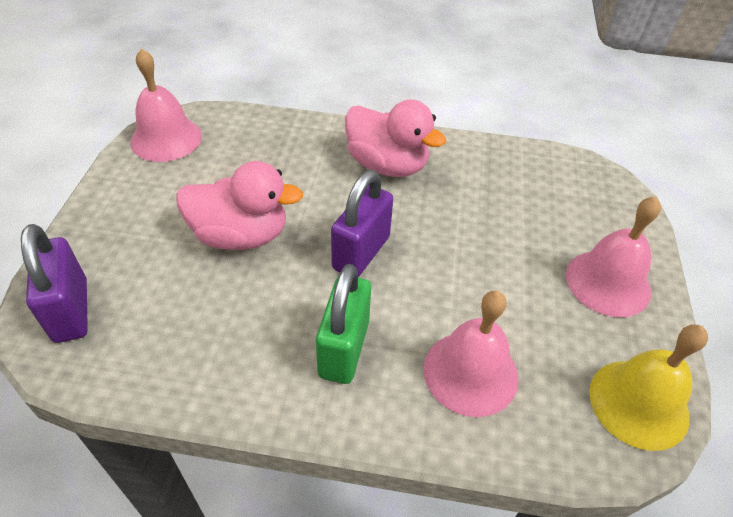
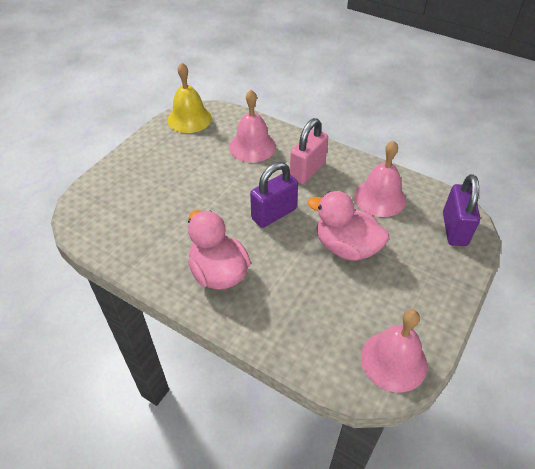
camera: 155 degrees left, 0 degrees up
green padlock [316,264,371,384] -> pink padlock [290,118,328,184]
pink bell [566,197,661,317] -> pink bell moved to [354,141,406,217]

